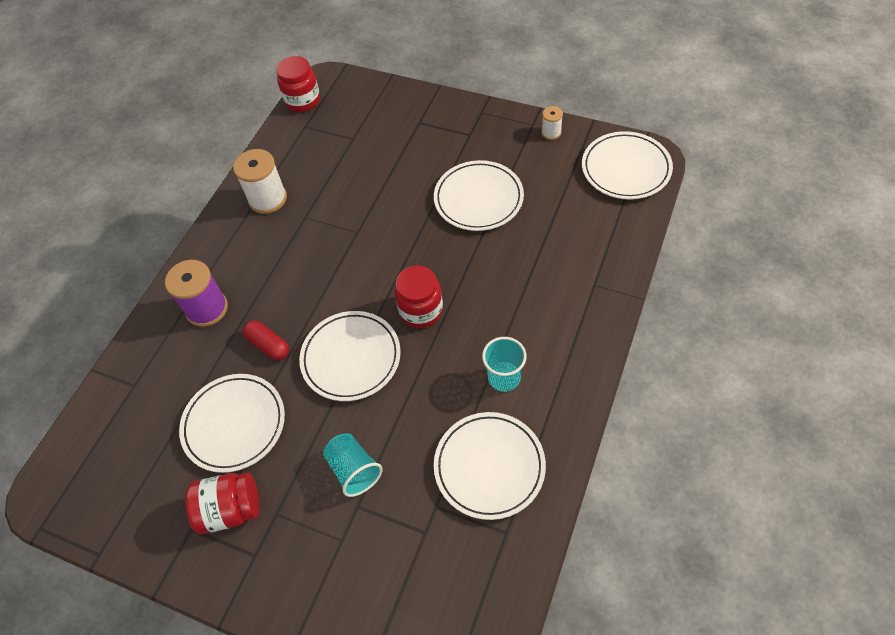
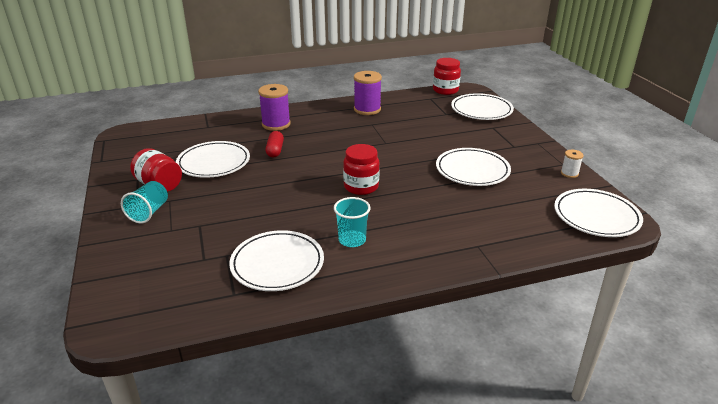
camera: 45 degrees right, 25 degrees down
white spool [233,149,287,214] -> purple spool [354,71,382,115]
white plate [299,311,401,401] -> white plate moved to [451,93,514,120]
turquoise cup [323,433,383,497] -> turquoise cup moved to [121,181,168,224]

